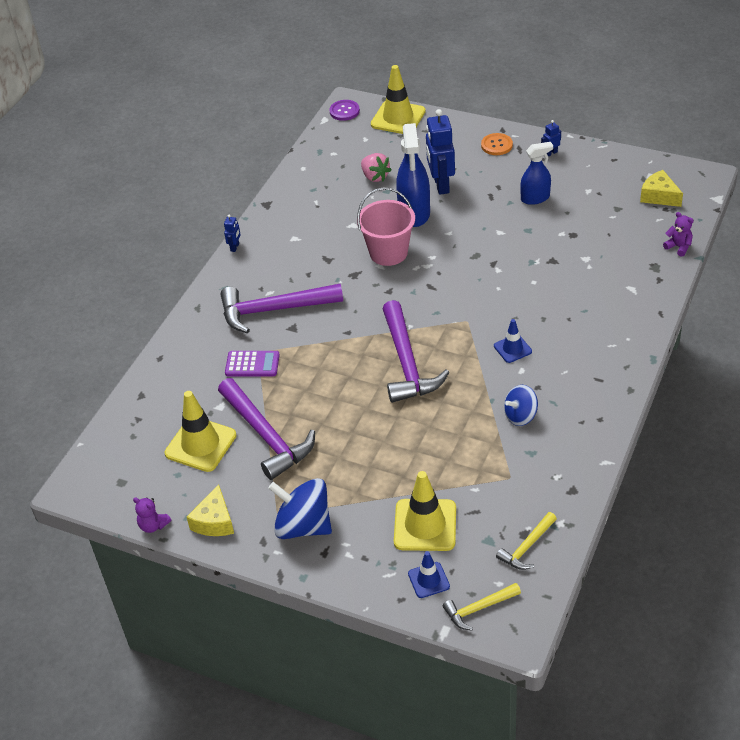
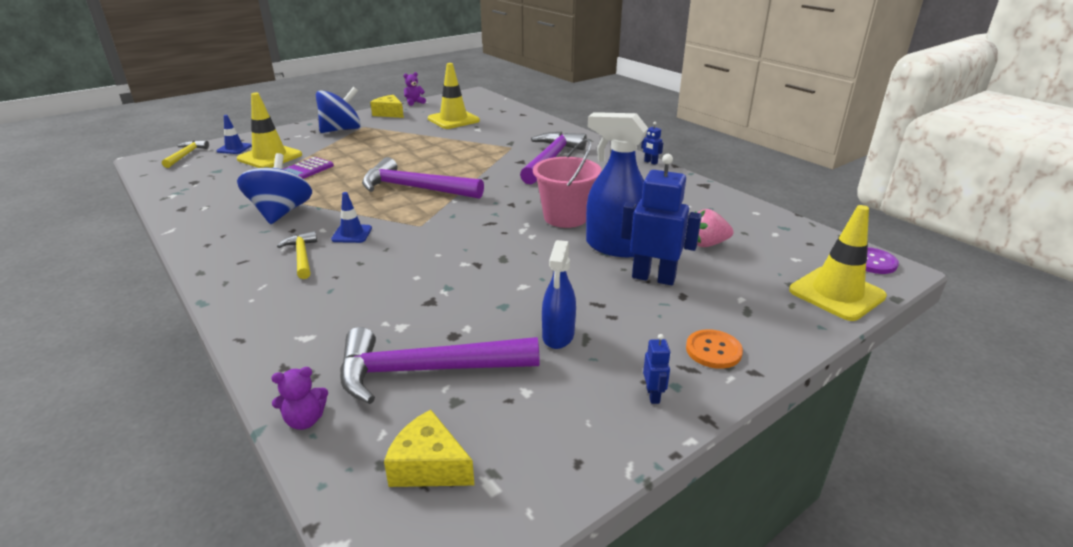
camera: 115 degrees right, 15 degrees down
purple hammer [218,378,315,480] -> purple hammer moved to [340,327,540,404]
purple calculator [225,351,280,376] -> purple calculator moved to [283,157,334,179]
yellow hammer [496,512,557,570] -> yellow hammer moved to [277,231,317,279]
blue spinning top [504,385,538,426] -> blue spinning top [237,153,312,224], size x1.66
yellow cheese [640,170,683,207] -> yellow cheese turned 135 degrees counterclockwise [384,410,474,487]

